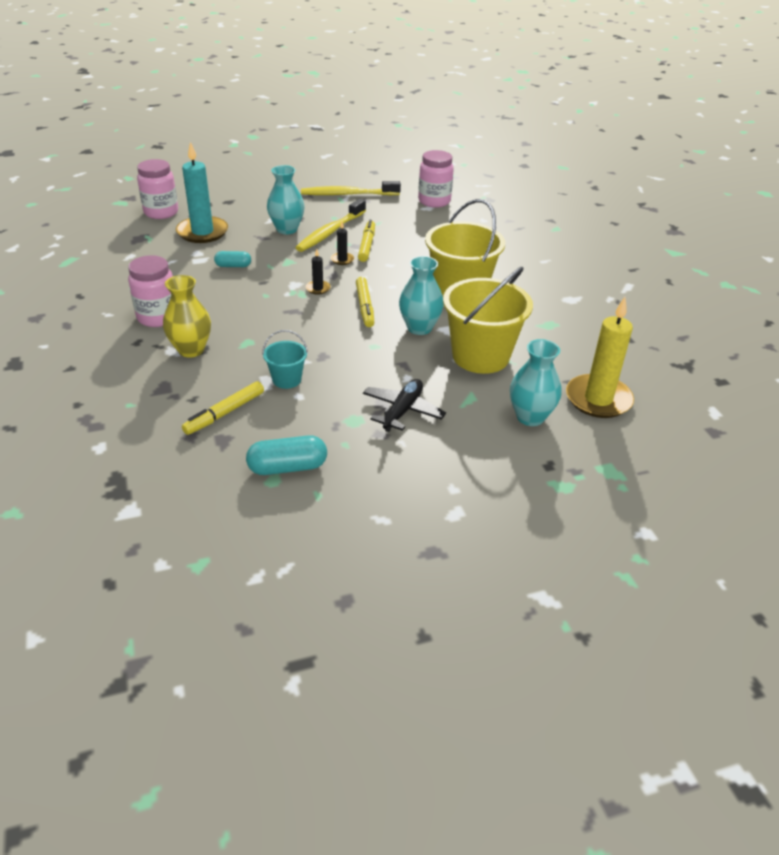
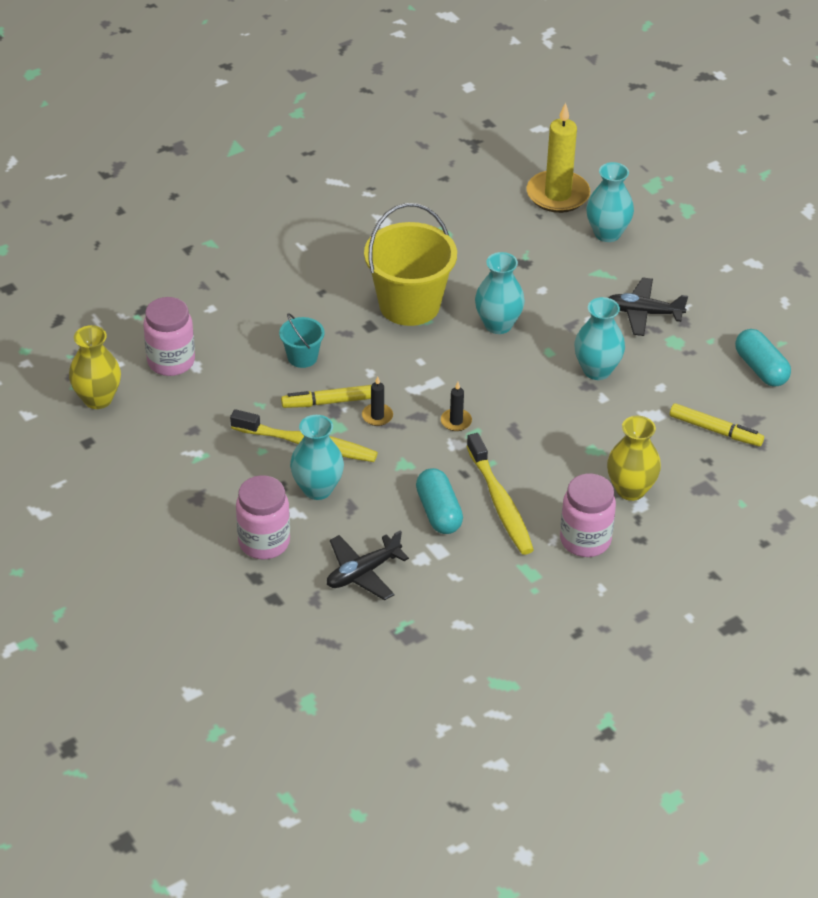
camera: 105 degrees left, 5 degrees up
pink jar [137,159,178,219] -> pink jar moved to [236,475,290,559]
turquoise candle [176,142,228,243] -> black plane [327,530,409,600]
turquoise capsule [214,251,251,267] -> turquoise capsule [416,468,463,534], size x1.59
turquoise bucket [262,330,308,389] -> turquoise bucket moved to [279,313,325,368]
yellow toothbrush [301,181,401,195] -> yellow toothbrush moved to [466,433,534,555]
yellow marker [356,277,374,327] -> none
yellow bucket [443,267,533,374] -> none
none -> yellow vase [69,325,121,409]
none -> turquoise vase [574,297,625,380]

